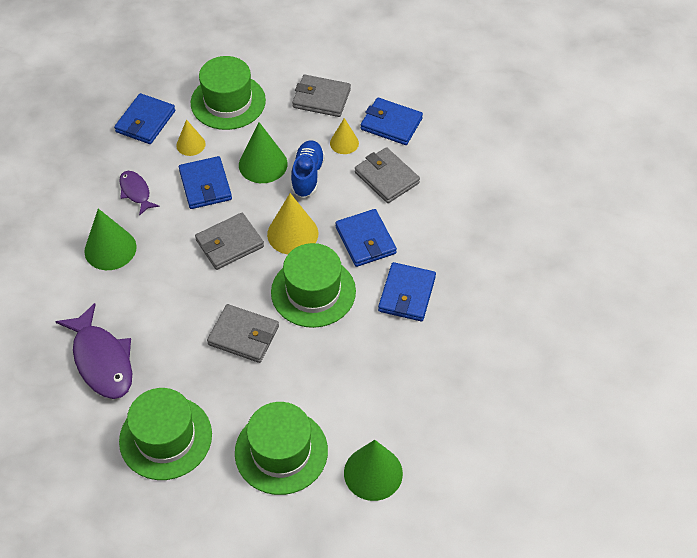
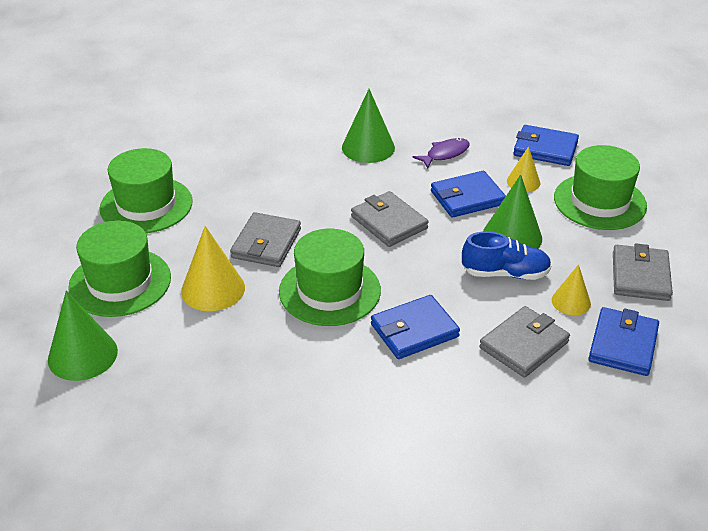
camera: 85 degrees right, 15 degrees down
purple fish [55,303,132,399] -> none
yellow cone [267,193,318,254] -> yellow cone moved to [181,226,245,311]
blue wallet [378,262,436,321] -> none

